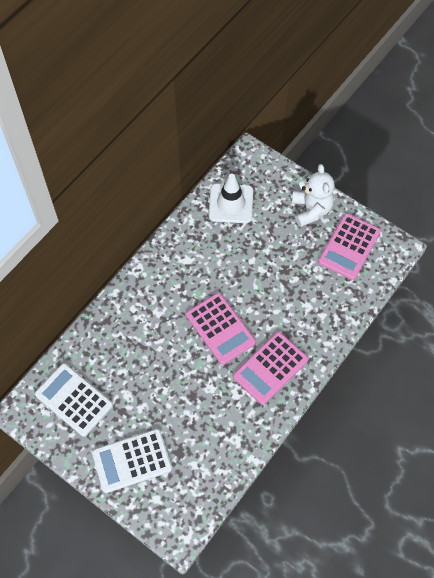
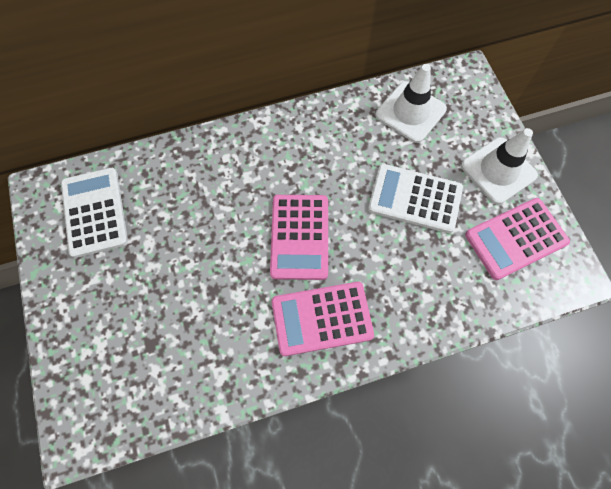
camera: 35 degrees right, 5 degrees up
white calculator [92,429,172,493] -> white calculator moved to [368,164,463,233]
white teddy bear [292,164,335,227] -> white traffic cone [461,128,538,204]

